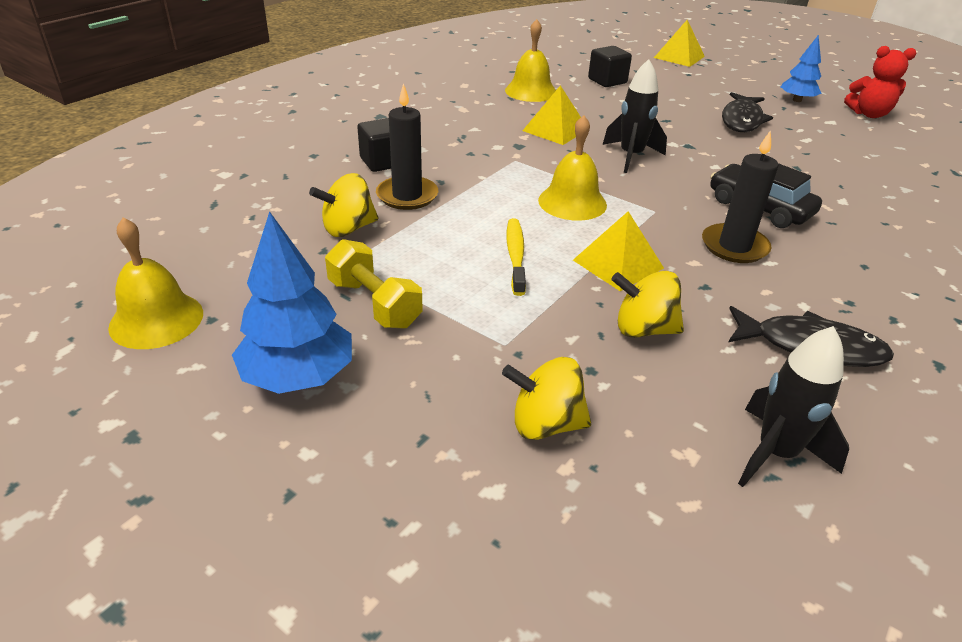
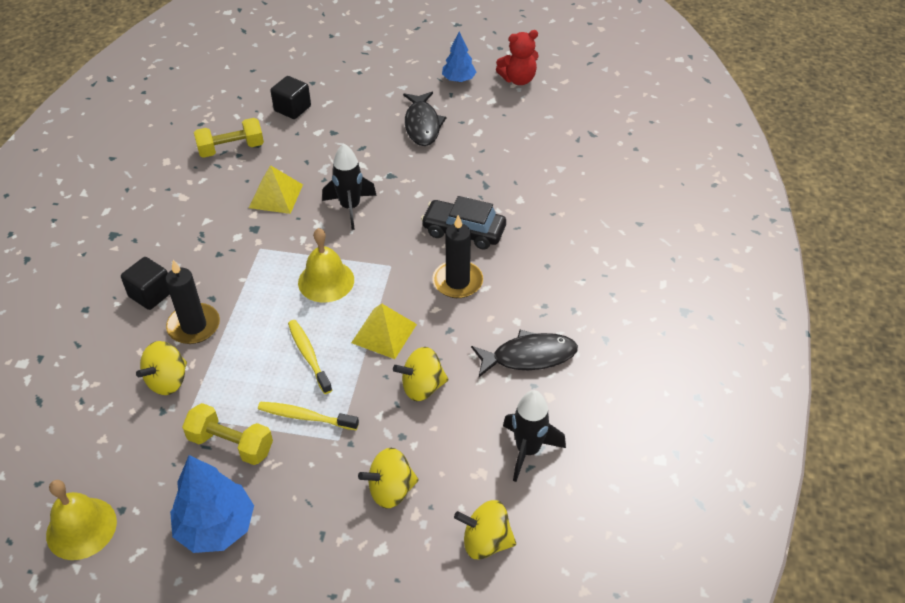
camera: 25 degrees left, 10 degrees up
yellow bell [505,19,556,102] -> yellow dumbbell [194,118,264,158]
yellow pyramid [654,20,705,67] -> none
none -> yellow toothbrush [258,402,359,430]
none -> yellow spinning top [454,500,516,560]

